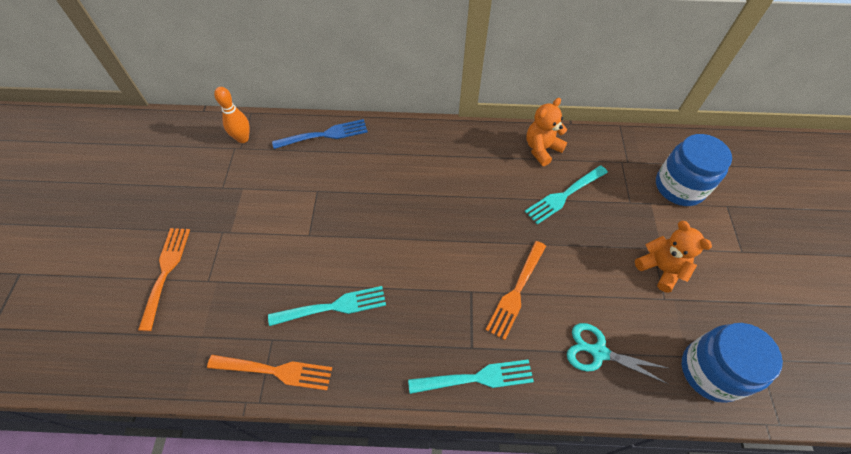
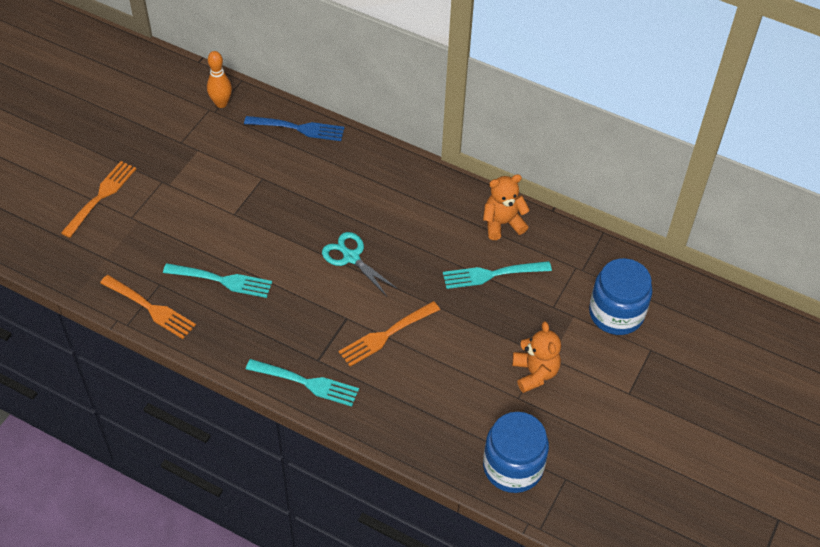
camera: 25 degrees right, 5 degrees down
turquoise scissors [567,323,670,384] -> turquoise scissors moved to [322,232,398,296]

